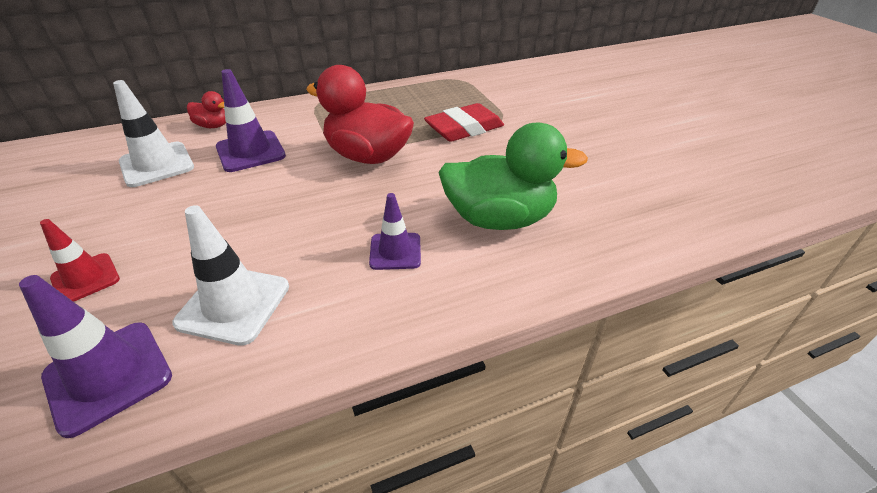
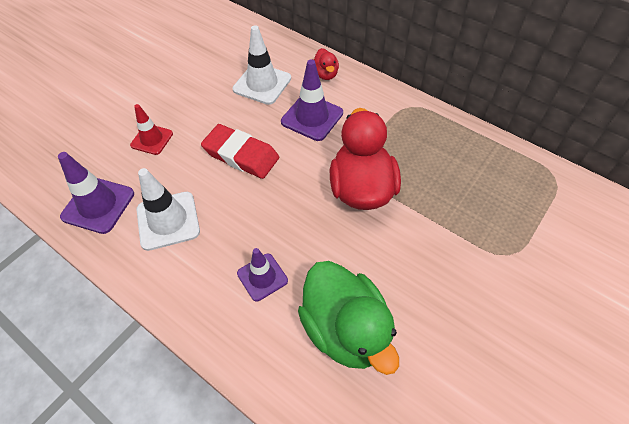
camera: 60 degrees right, 15 degrees up
red eraser [424,103,504,142] -> red eraser moved to [201,124,279,179]

